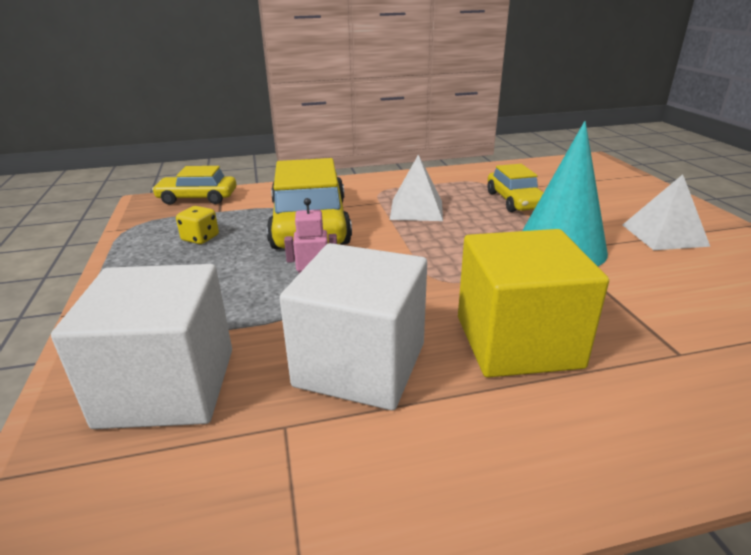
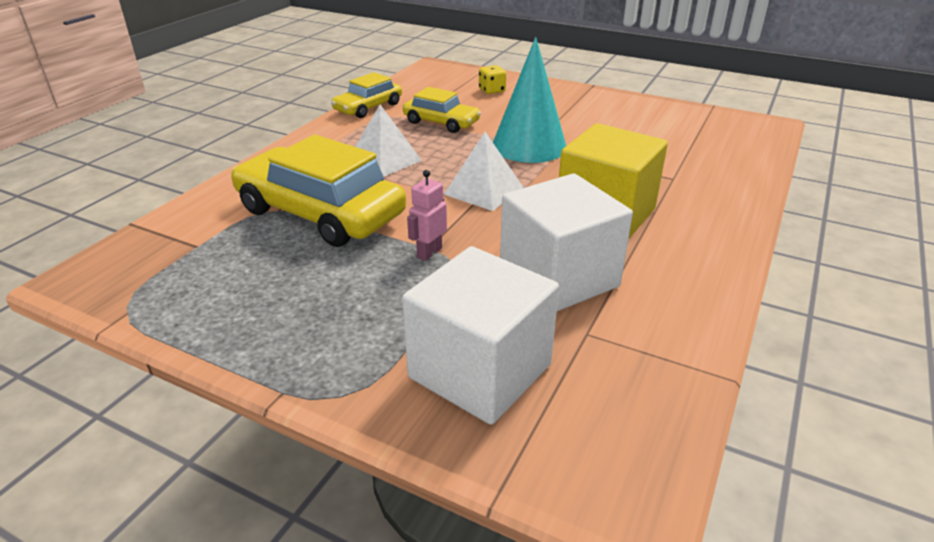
camera: 50 degrees left, 5 degrees up
yellow car [152,166,236,205] -> yellow car moved to [331,72,402,118]
yellow dice [176,206,219,244] -> yellow dice moved to [479,65,506,94]
white pyramid [623,174,710,250] -> white pyramid moved to [444,132,523,211]

